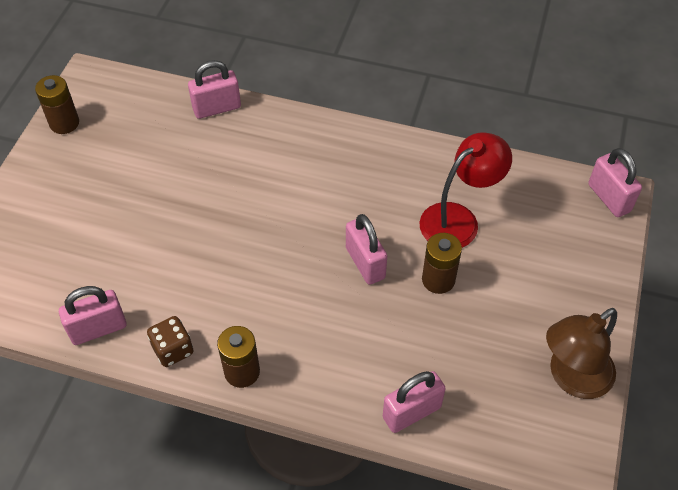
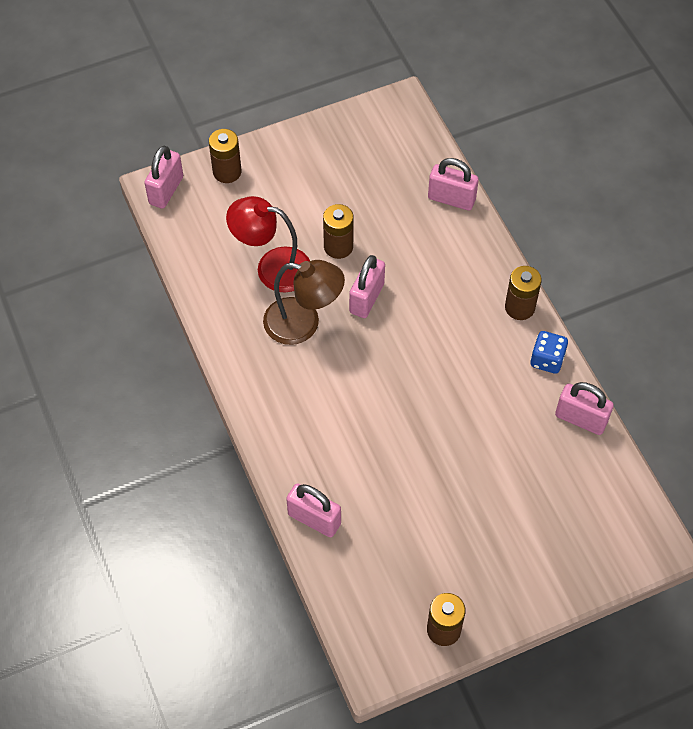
camera: 130 degrees left, 5 degrees up
brown dice [147,316,193,367] -> blue dice [530,331,568,374]
brown lamp [546,308,617,399] -> brown lamp moved to [263,260,345,345]
none -> brown battery [209,129,241,183]

